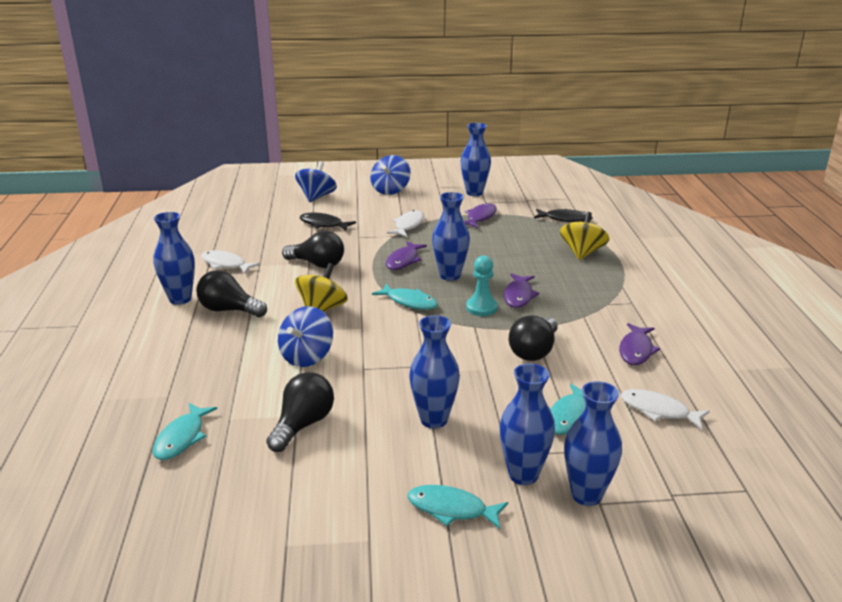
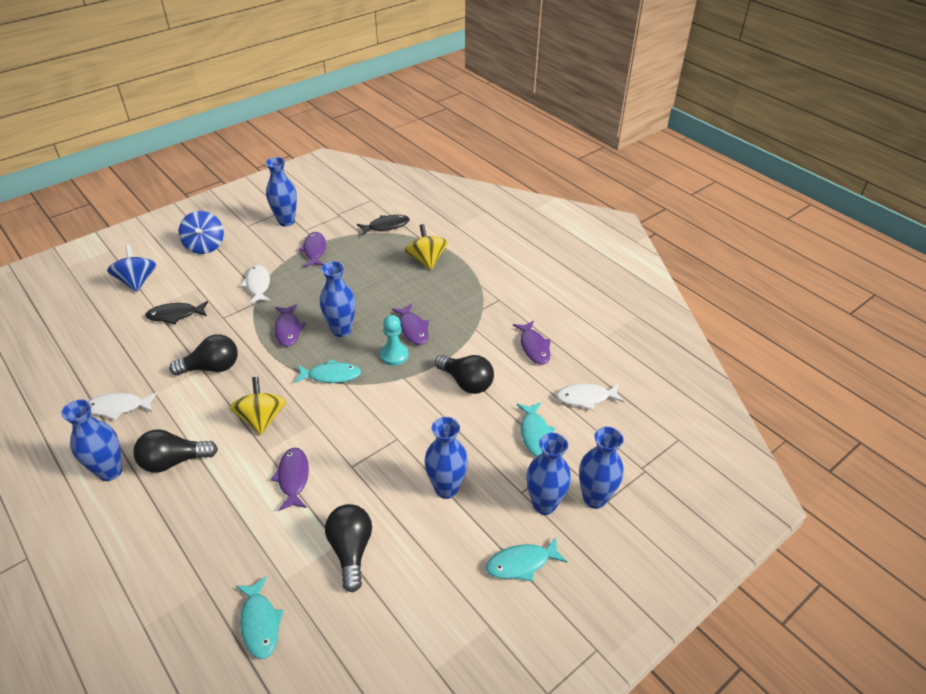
camera: 35 degrees left, 15 degrees up
blue spinning top [278,306,333,367] -> purple fish [271,448,309,511]
black light bulb [509,315,558,361] -> black light bulb turned 45 degrees counterclockwise [435,355,494,394]

